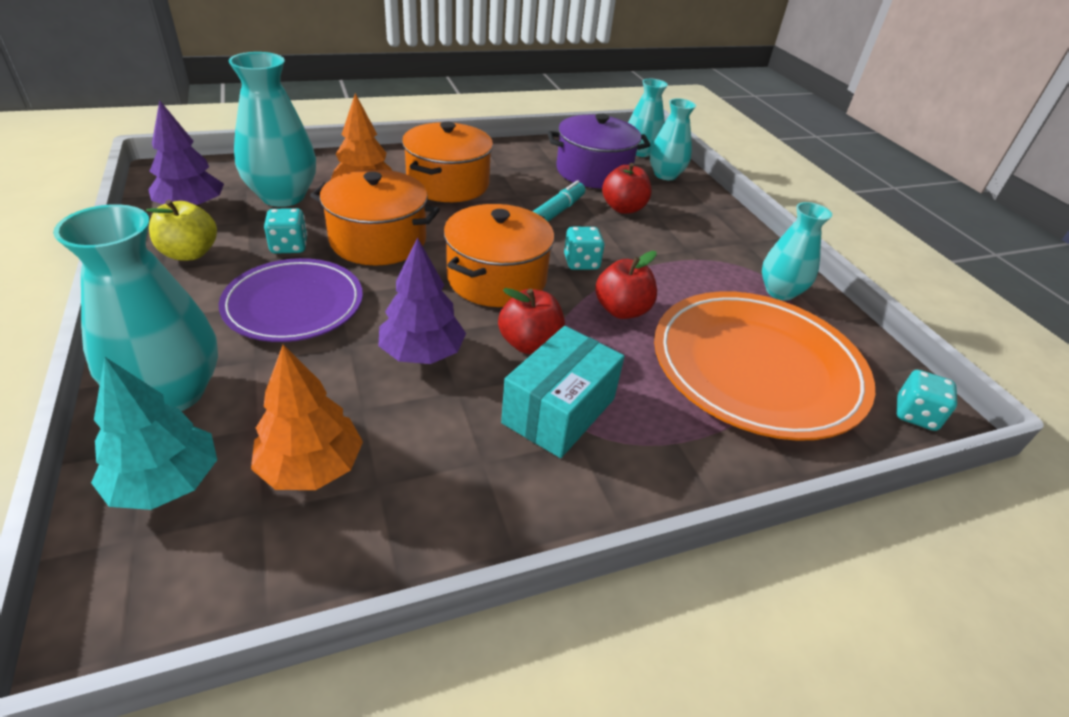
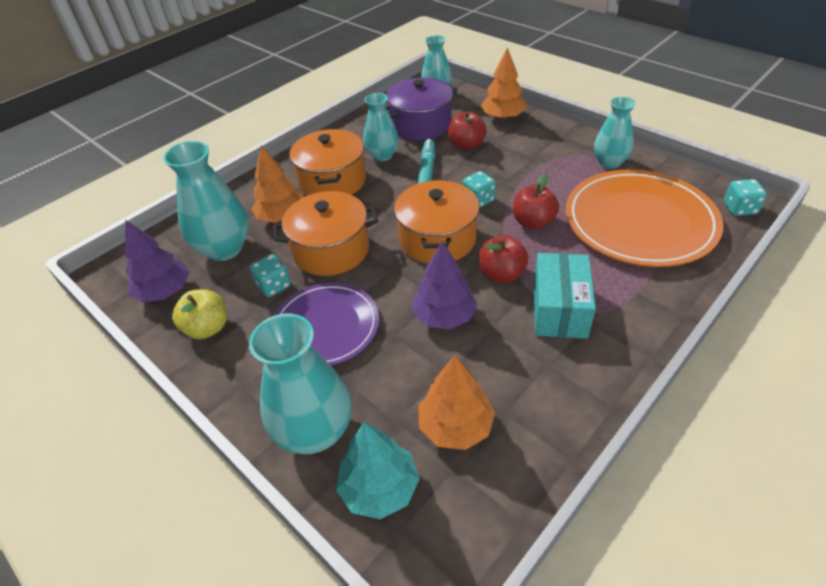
camera: 20 degrees left, 5 degrees up
turquoise vase [650,98,696,180] -> turquoise vase moved to [363,93,399,161]
none -> orange tree [481,48,526,120]

